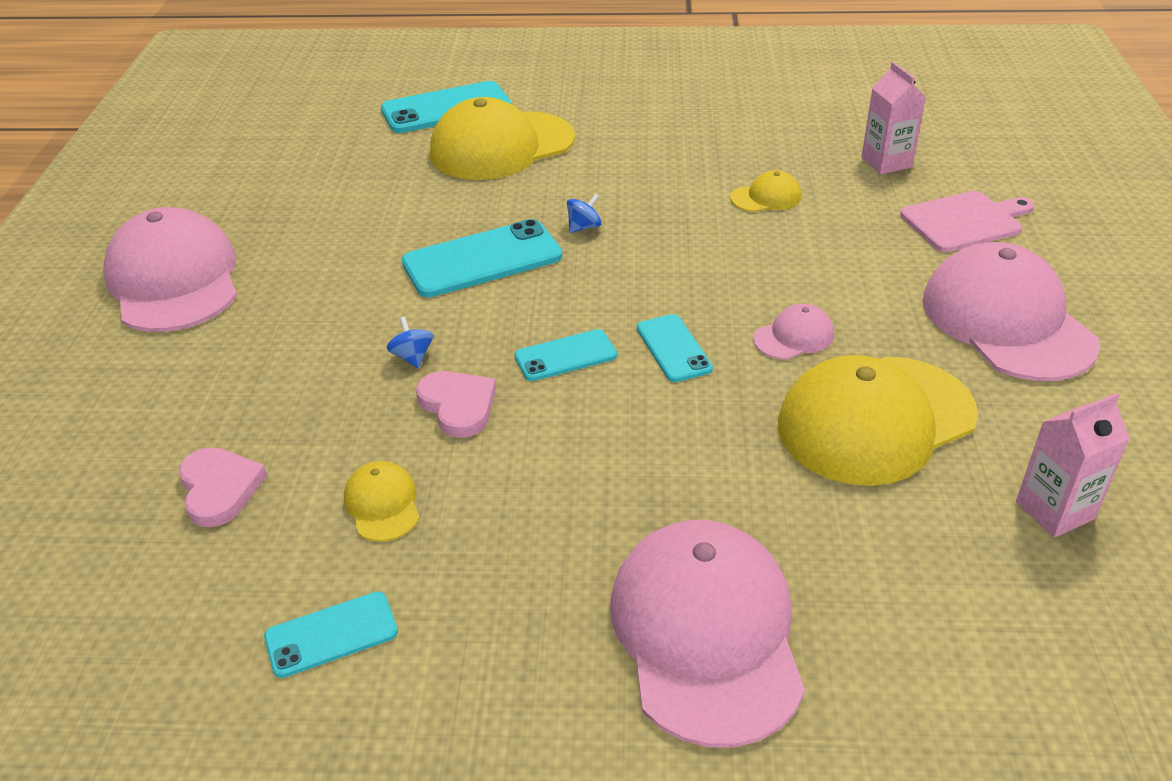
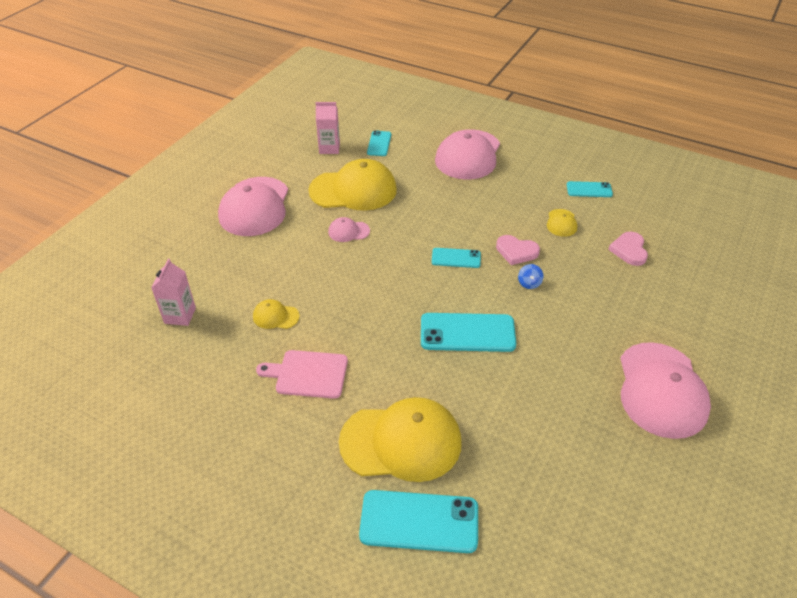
camera: 155 degrees left, 5 degrees up
pink heart [416,371,496,438] -> pink heart turned 60 degrees counterclockwise [496,235,540,265]
blue spinning top [567,193,602,233] -> none
turquoise phone [637,314,713,382] -> turquoise phone moved to [367,130,391,156]
pink cutting board [900,191,1034,252] -> pink cutting board moved to [256,350,348,399]

